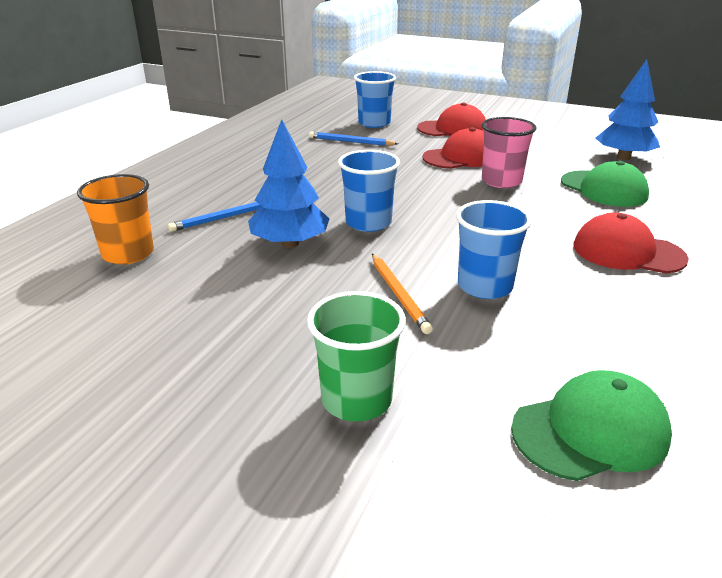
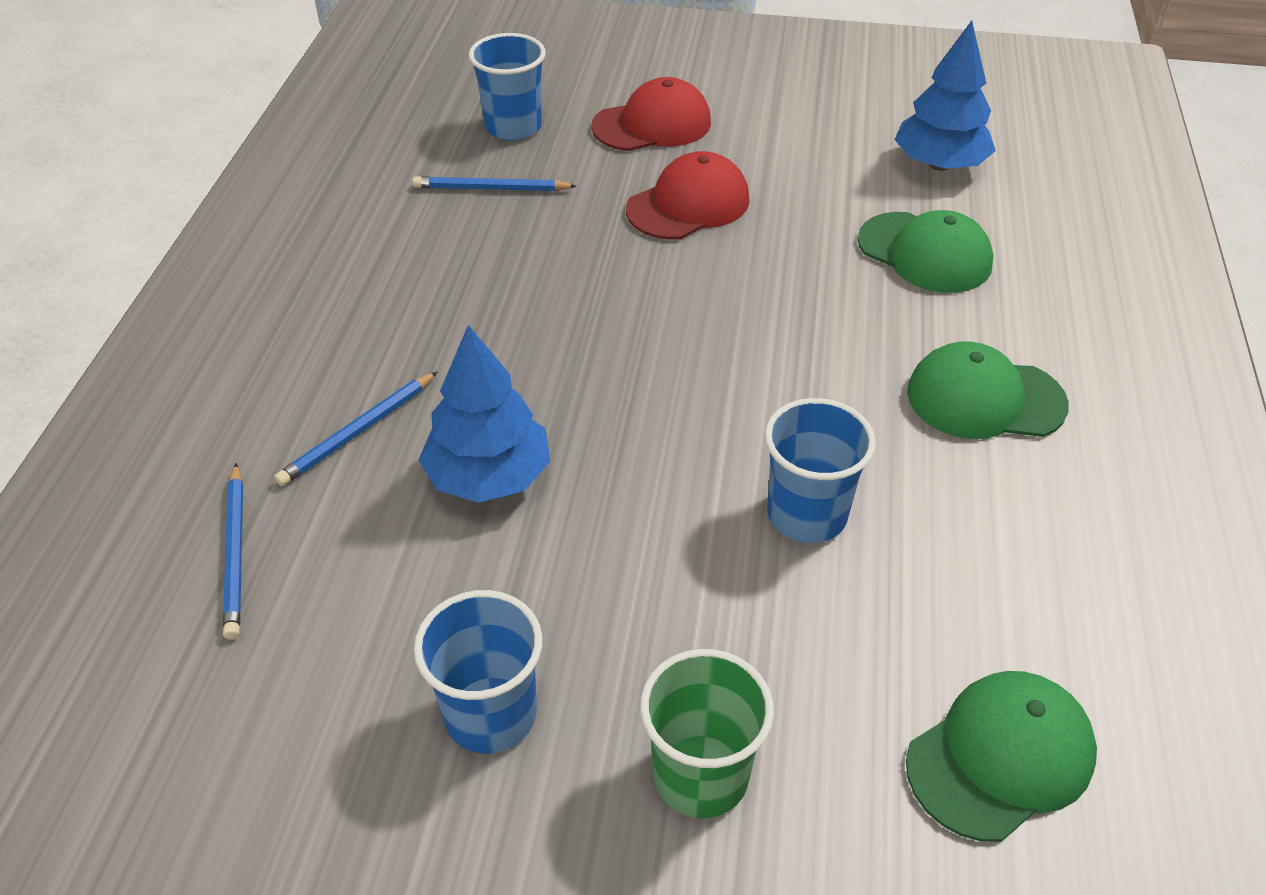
camera: 15 degrees left, 15 degrees up
orange cup [77,174,154,264] -> blue pencil [223,463,243,640]
blue cup [338,150,400,232] -> blue cup moved to [414,590,543,754]
orange pencil [372,254,433,334] -> none
pink cup [481,117,536,188] -> none
red cap [573,213,689,274] -> green cap [907,342,1069,439]

